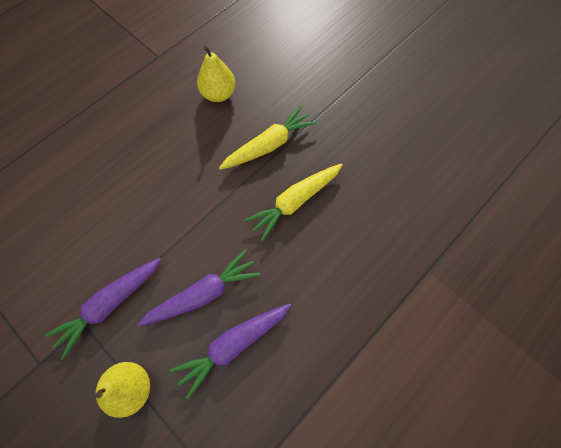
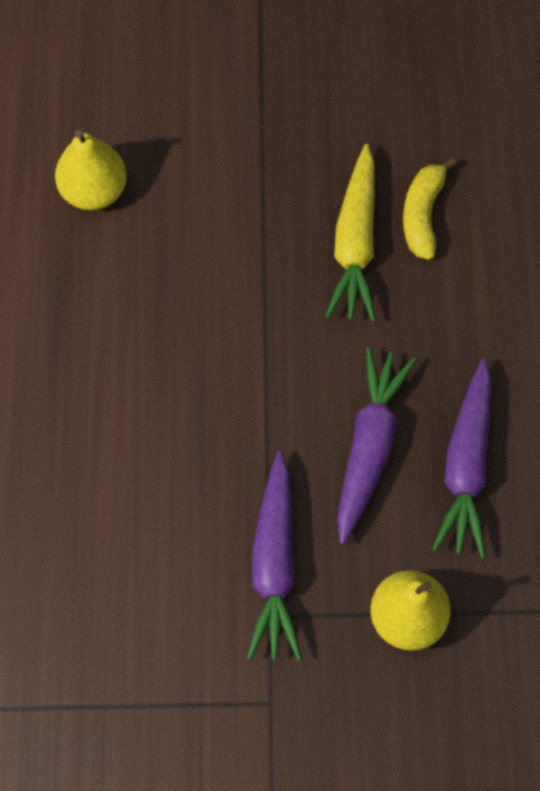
camera: 45 degrees left, 0 degrees up
yellow carrot [219,105,317,170] -> none
none -> yellow banana [403,158,456,260]

